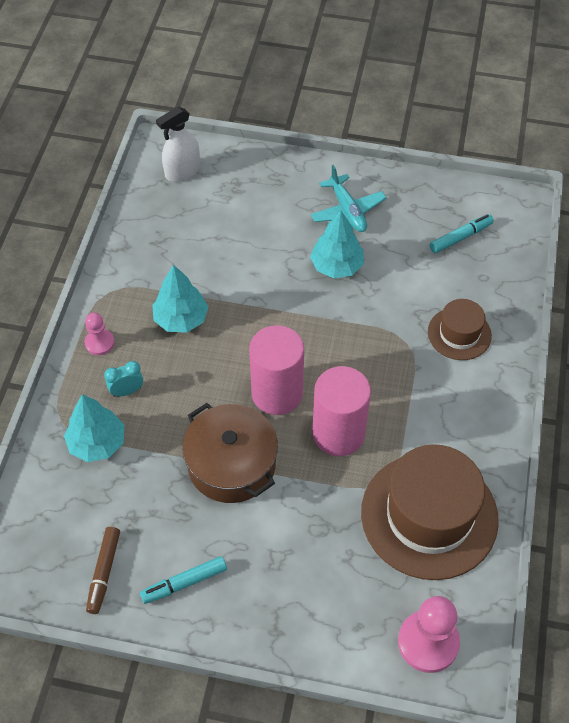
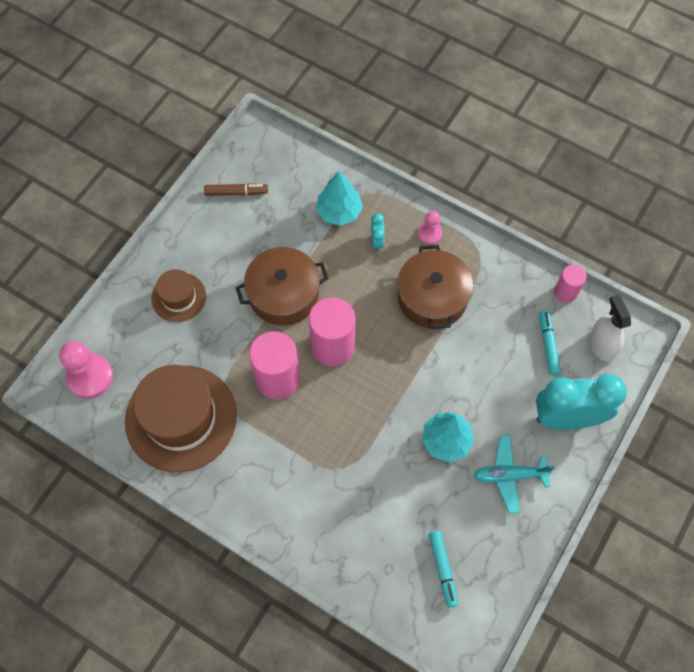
camera: 110 degrees right, 10 degrees up
brown marker [86,527,120,614] -> brown marker turned 150 degrees clockwise [204,183,268,196]
turquoise marker [140,556,227,604] -> turquoise marker moved to [539,310,561,376]
turquoise tree [152,265,208,333] -> brown pot [397,245,473,329]
brown hat [428,299,492,360] -> brown hat moved to [151,269,206,322]
none -> turquoise clock [536,374,627,430]
none -> pink cylinder [554,265,587,303]

